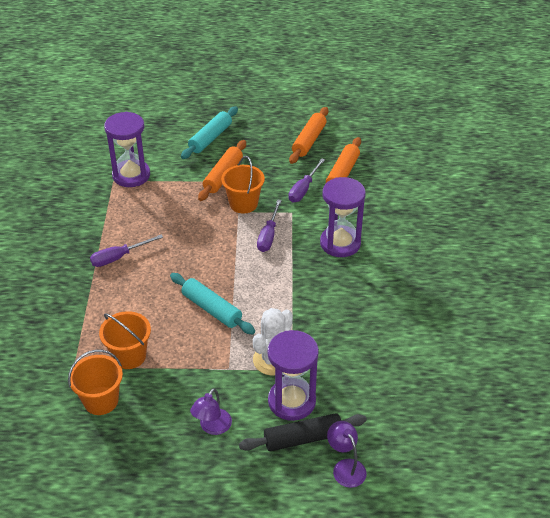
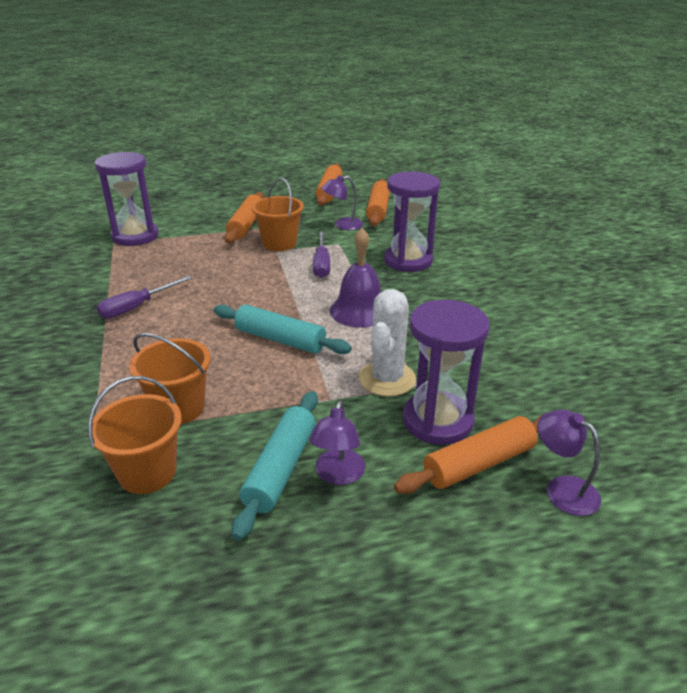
camera: 15 degrees left, 10 degrees down
turquoise rolling pin [181,106,238,159] -> turquoise rolling pin moved to [232,391,318,540]
black rolling pin [239,413,367,451] -> orange rolling pin [394,415,542,494]
purple screwdriver [289,158,325,202] -> purple lamp [321,175,363,230]
none -> purple bell [330,228,381,328]

